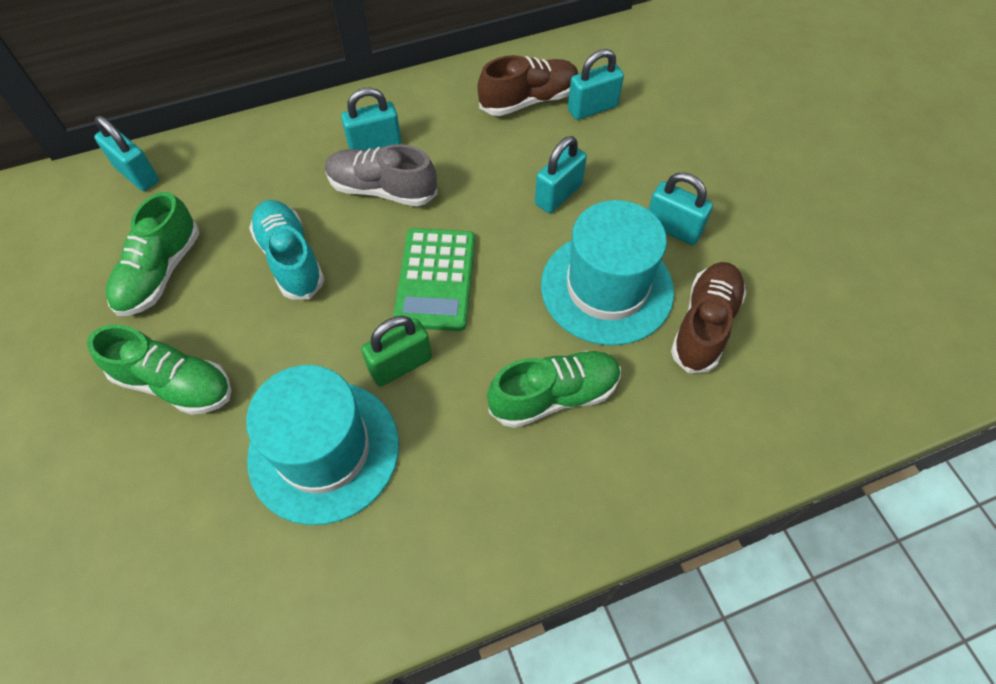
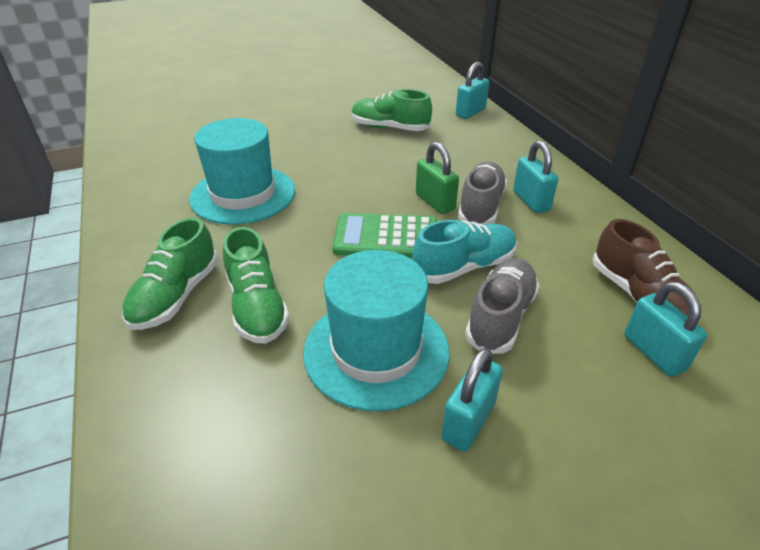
camera: 90 degrees right, 20 degrees down
green shoe [87,325,232,415] -> green shoe moved to [122,217,218,330]
turquoise shoe [249,200,324,300] -> turquoise shoe moved to [412,220,517,284]
green padlock [361,316,432,387] -> green padlock moved to [416,142,459,214]
turquoise padlock [535,136,587,213] -> grey shoe [465,258,539,354]
brown shoe [671,262,746,373] -> none

